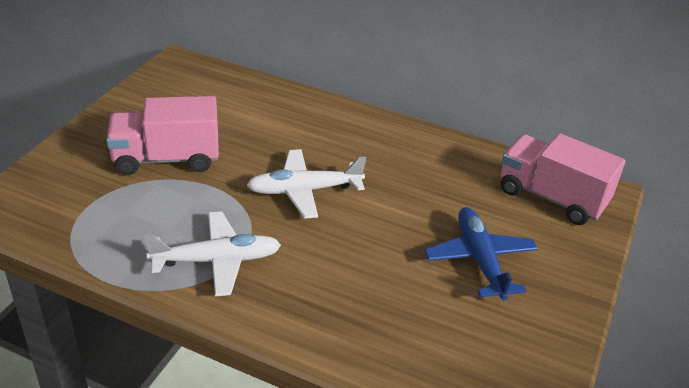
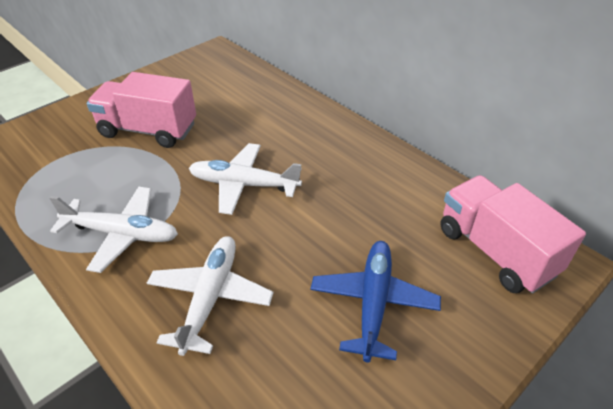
camera: 25 degrees right, 5 degrees up
none -> white plane [147,236,274,356]

